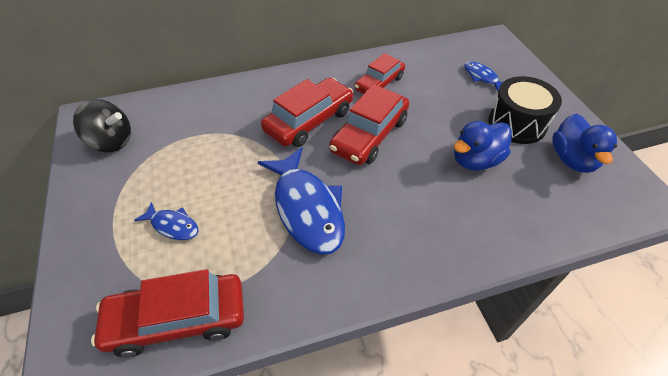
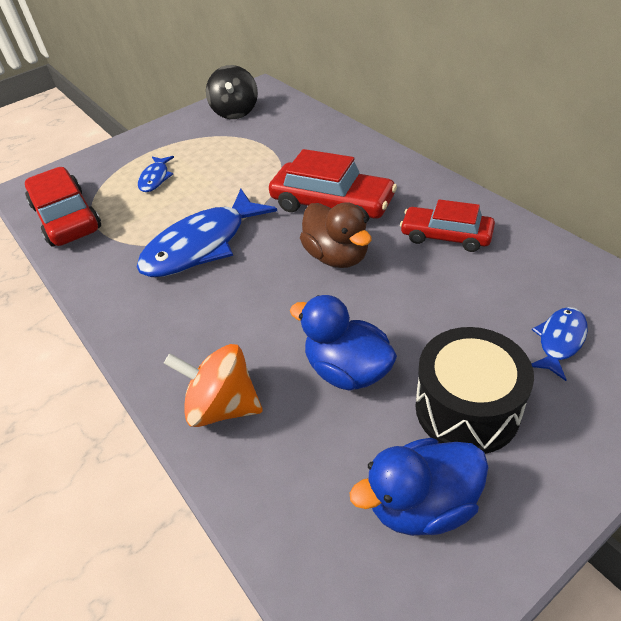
camera: 75 degrees right, 5 degrees down
red car [329,84,409,165] -> brown duck [300,202,372,268]
none -> orange spinning top [164,344,263,427]

